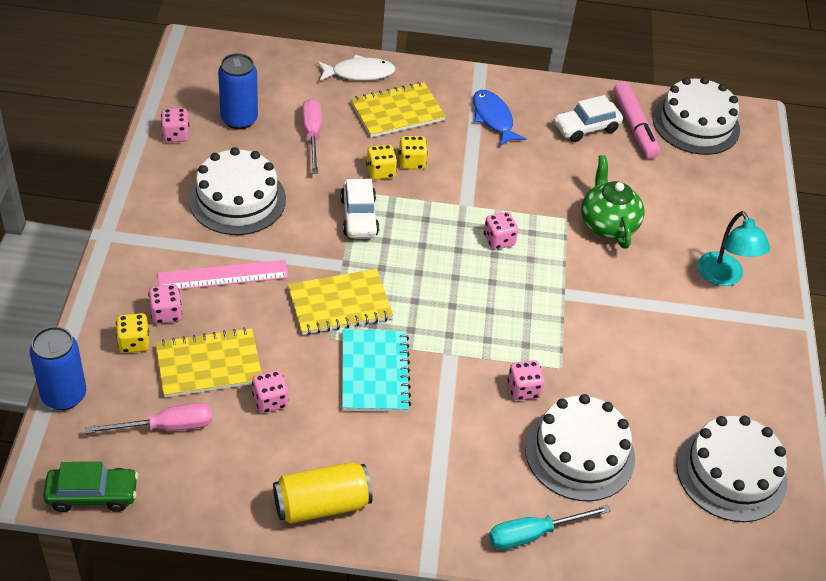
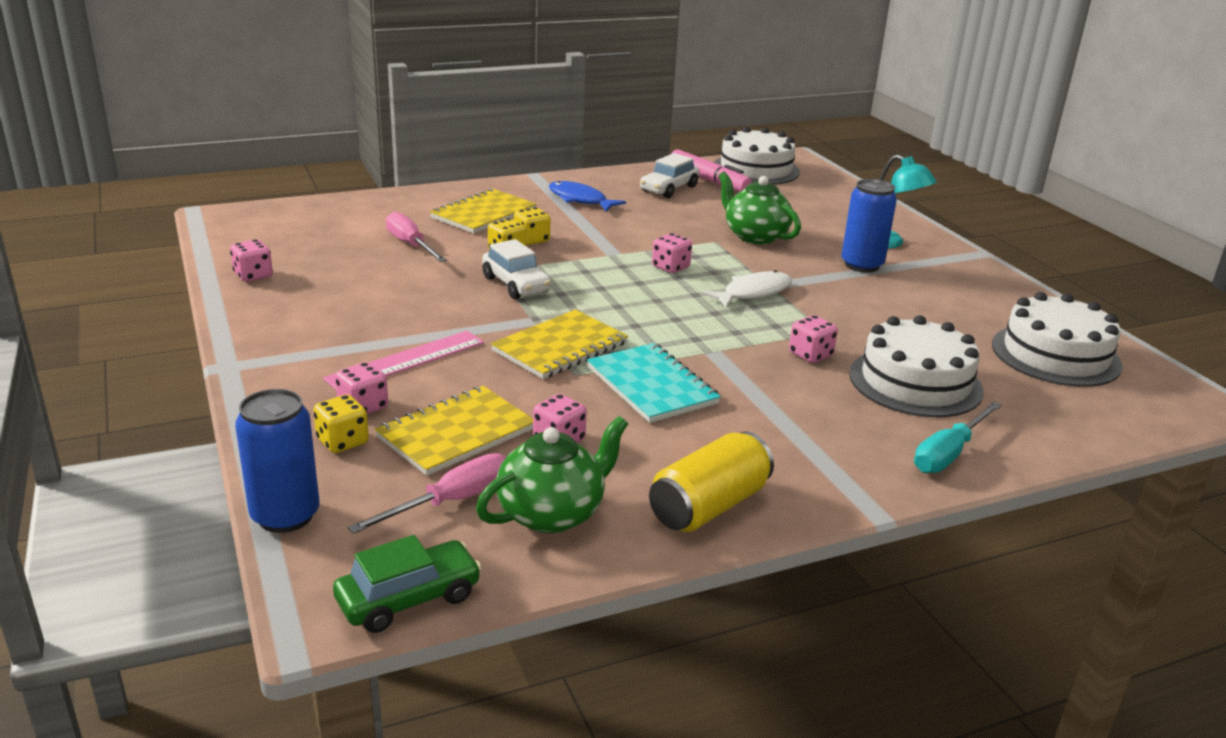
camera: 25 degrees left, 20 degrees down
white cake [189,147,286,235] -> none
blue can [218,53,258,130] -> blue can moved to [841,179,897,272]
white fish [317,55,396,81] -> white fish moved to [701,270,792,308]
none -> green teapot [476,416,628,533]

